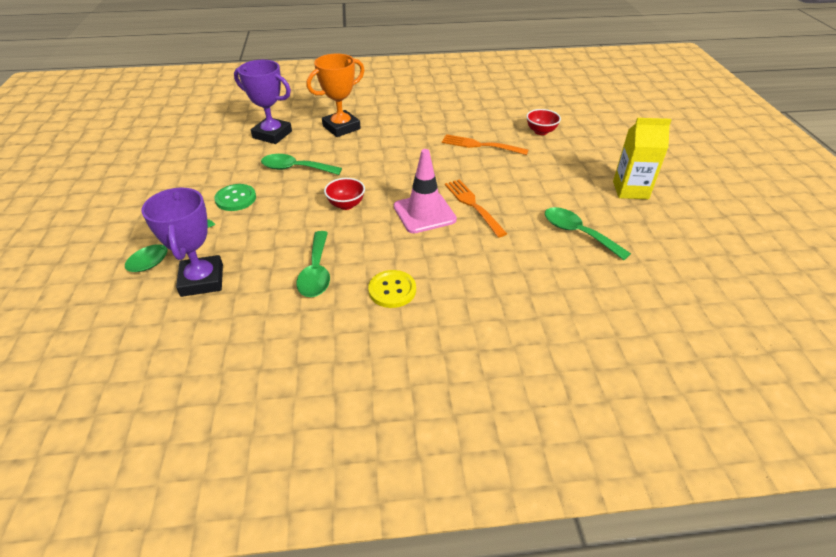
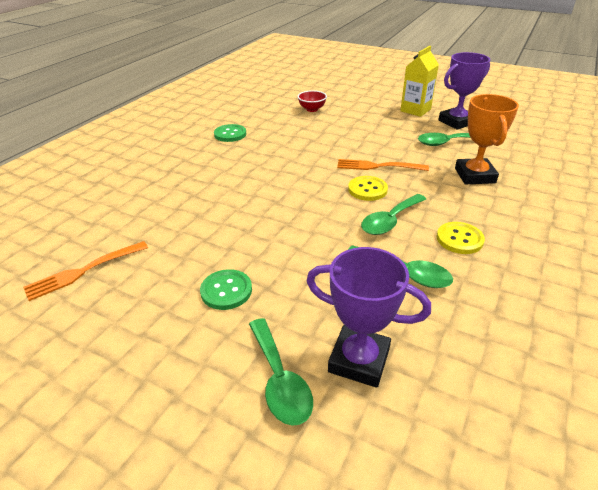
camera: 55 degrees left, 5 degrees down
purple trophy [234,60,292,144] -> purple trophy moved to [439,52,490,130]
green spoon [261,154,342,175] -> green spoon moved to [361,194,426,235]
orange trophy [307,54,364,137] -> orange trophy moved to [455,94,519,184]
red bowl [324,178,365,210] -> none
pink traffic cone [394,149,457,233] -> yellow button [348,176,388,201]
orange fork [442,134,528,155] -> orange fork moved to [23,241,148,301]
none -> green button [214,124,246,142]

